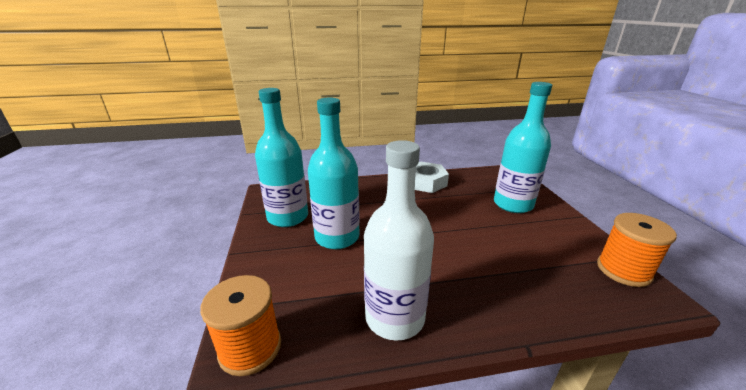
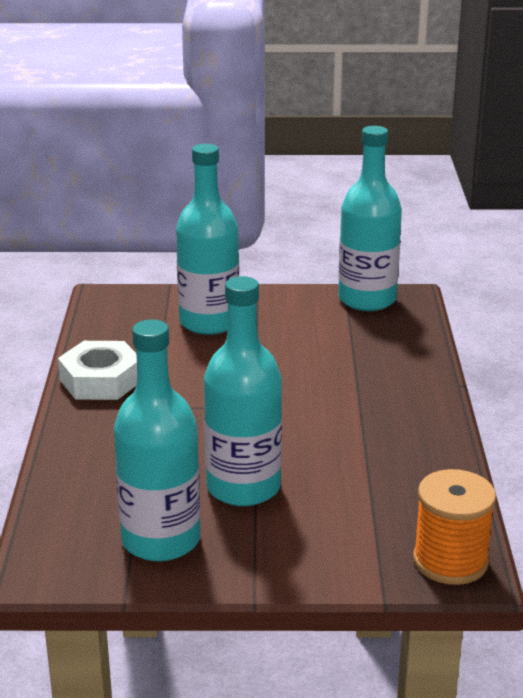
camera: 80 degrees left, 0 degrees up
white bottle [364,140,434,341] -> none
orange spool [597,213,677,287] -> turquoise bottle [338,126,402,311]

